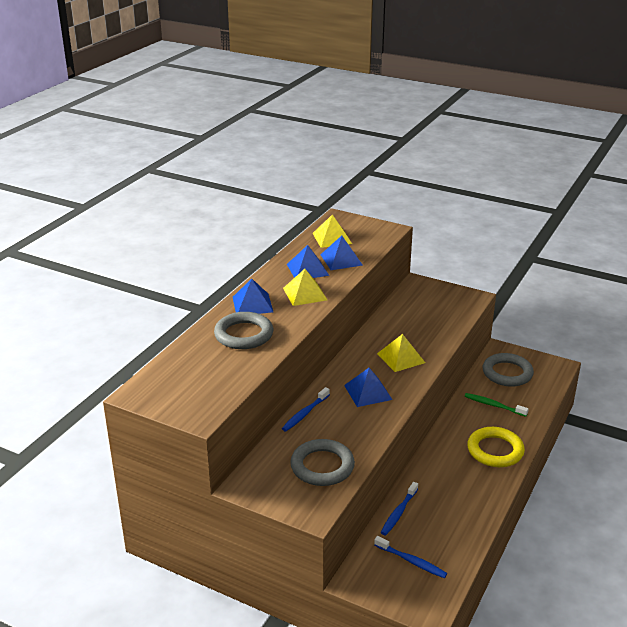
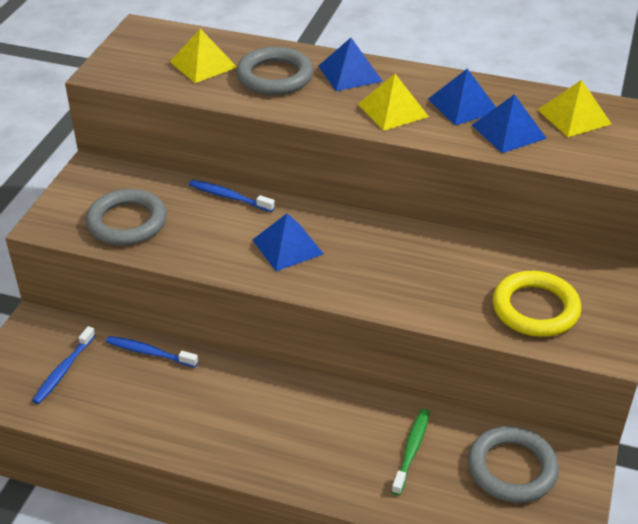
camera: 80 degrees right, 10 degrees up
yellow pyramid [377,334,425,372] -> yellow pyramid moved to [170,29,237,83]
yellow ring [467,427,525,467] -> yellow ring moved to [493,271,581,337]

